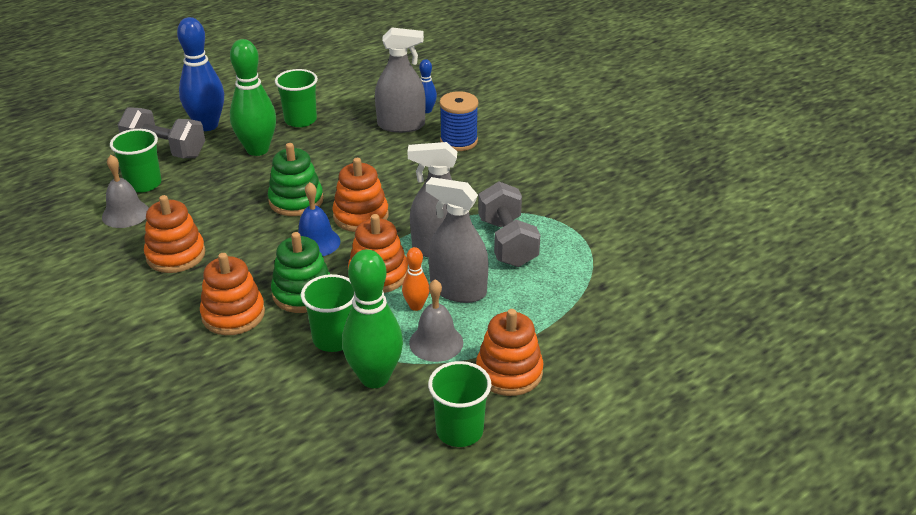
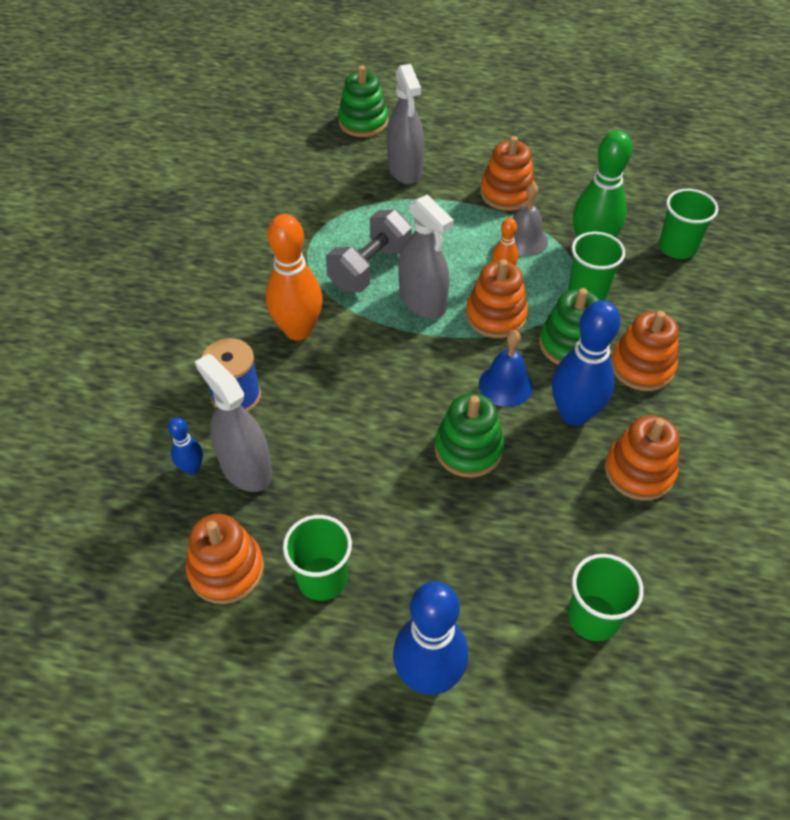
camera: 130 degrees left, 15 degrees up
grey bell [102,155,149,228] -> none
grey dumbbell [118,107,205,158] -> none
green bowling pin [230,39,276,156] -> none
orange stacking toy [332,158,389,232] -> orange stacking toy moved to [186,514,264,604]
grey spray bottle [426,177,489,303] -> grey spray bottle moved to [387,64,424,184]
green cup [428,361,492,447] -> green cup moved to [659,189,718,259]
none -> orange bowling pin [266,214,323,341]
none -> green stacking toy [338,65,388,137]
none -> blue bowling pin [552,300,620,426]

